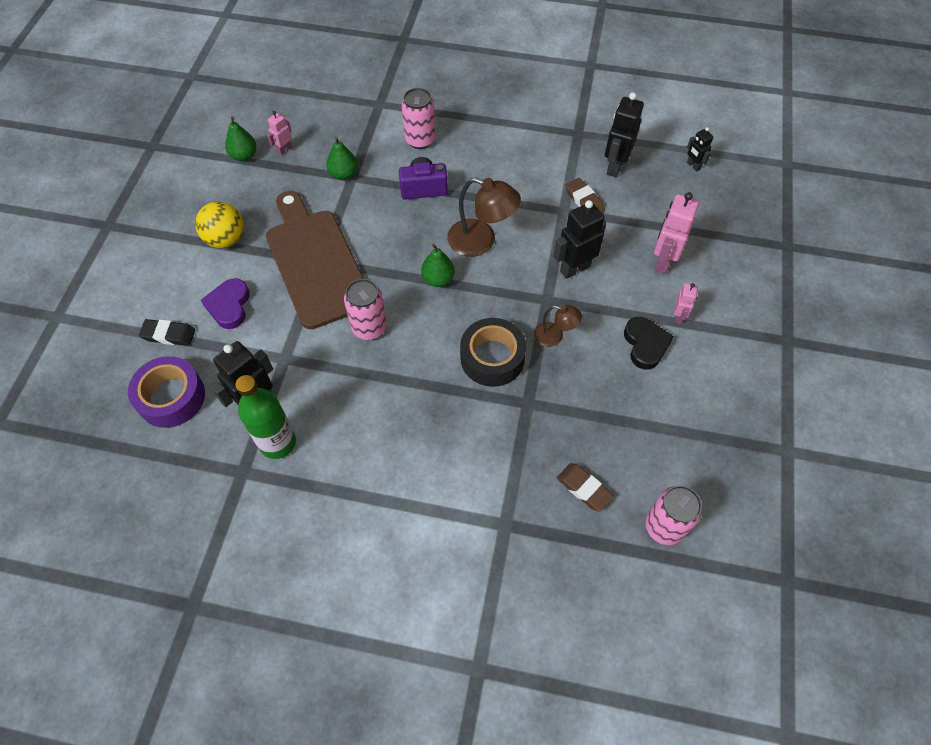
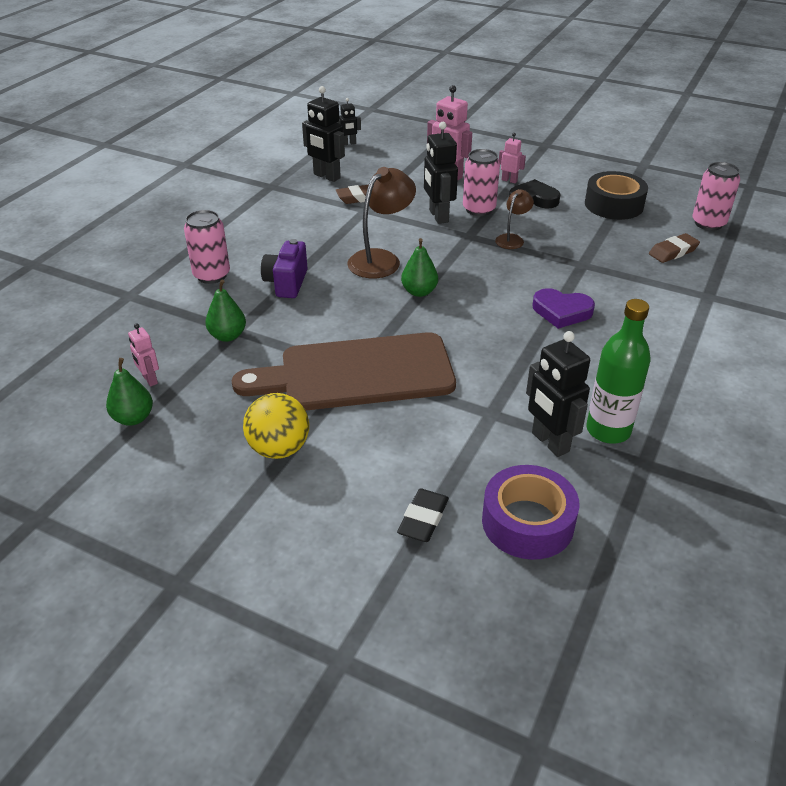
camera: 75 degrees left, 20 degrees down
purple heart [201,278,250,329] -> purple heart moved to [533,288,595,329]
pink can [344,279,387,340] -> pink can moved to [463,149,500,216]
black tape [460,318,526,387] -> black tape moved to [585,171,648,220]

